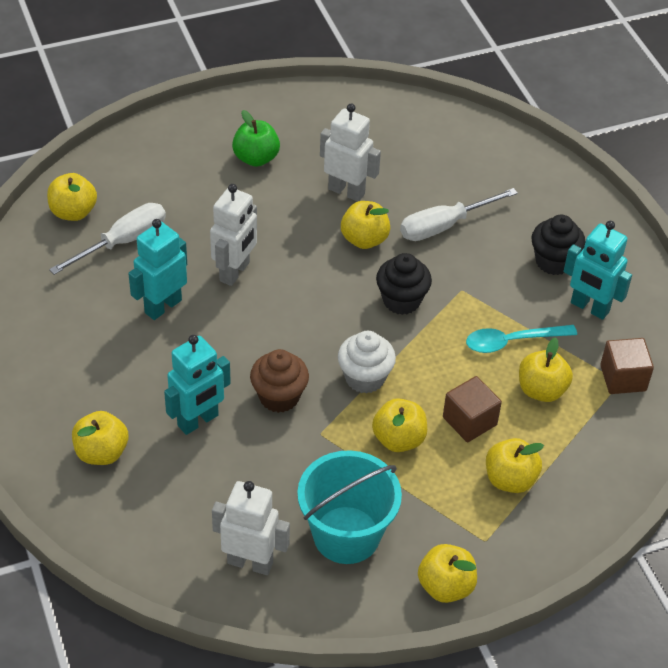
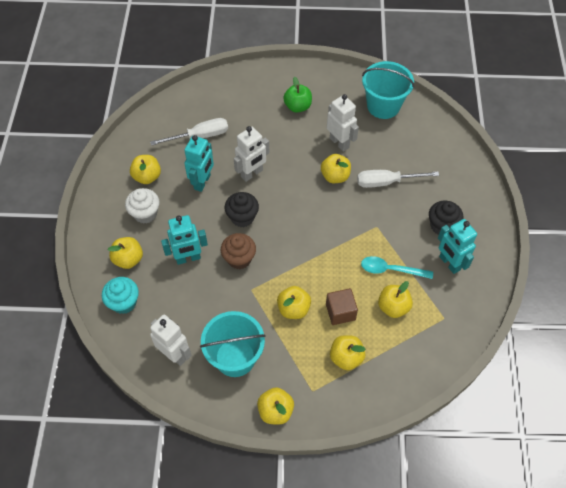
camera: 25 degrees right, 10 degrees up
yellow apple [47,173,97,221] -> yellow apple moved to [130,155,161,184]
turquoise robot [128,219,187,320] -> turquoise robot turned 135 degrees clockwise [184,135,214,192]
white cupcake [338,331,396,394] -> white cupcake moved to [125,188,160,224]
black cupcake [376,253,432,315] -> black cupcake moved to [224,192,259,227]
brown cube [600,338,654,394] -> none
none -> turquoise cupcake [102,277,139,314]
none -> turquoise bucket [362,61,414,119]

